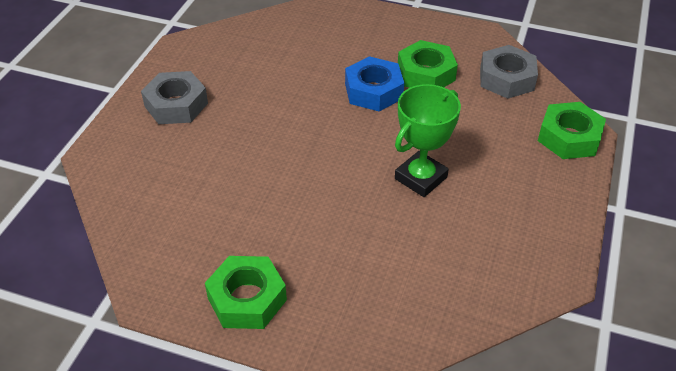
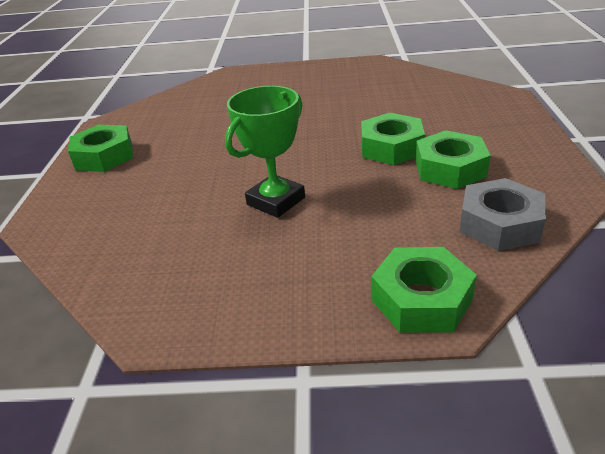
camera: 75 degrees right, 10 degrees down
grey nut [141,71,208,124] -> none
blue nut [345,56,404,112] -> green nut [361,113,425,165]
green trophy [395,84,461,197] -> green trophy turned 75 degrees counterclockwise [225,86,305,218]

